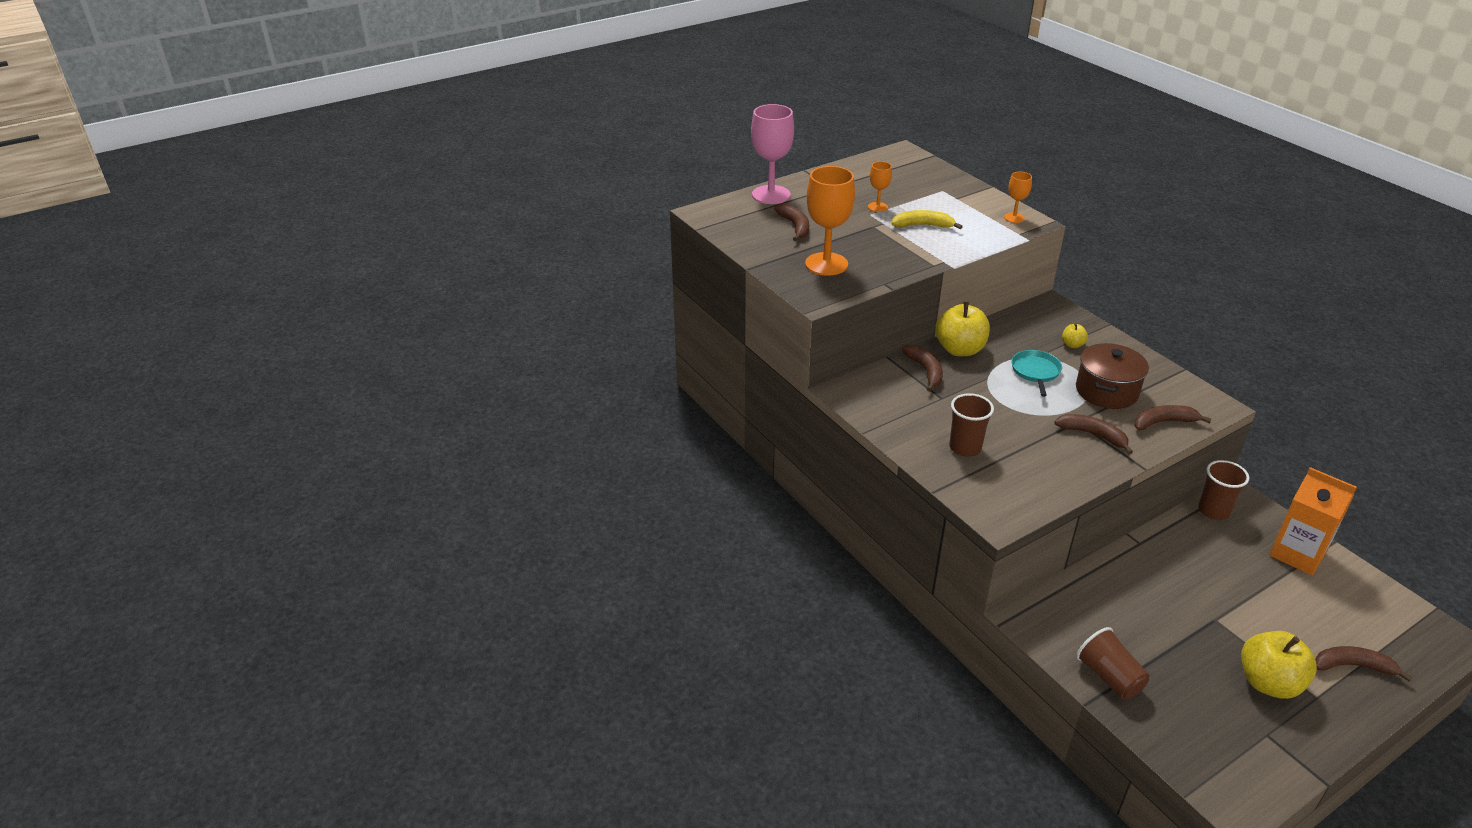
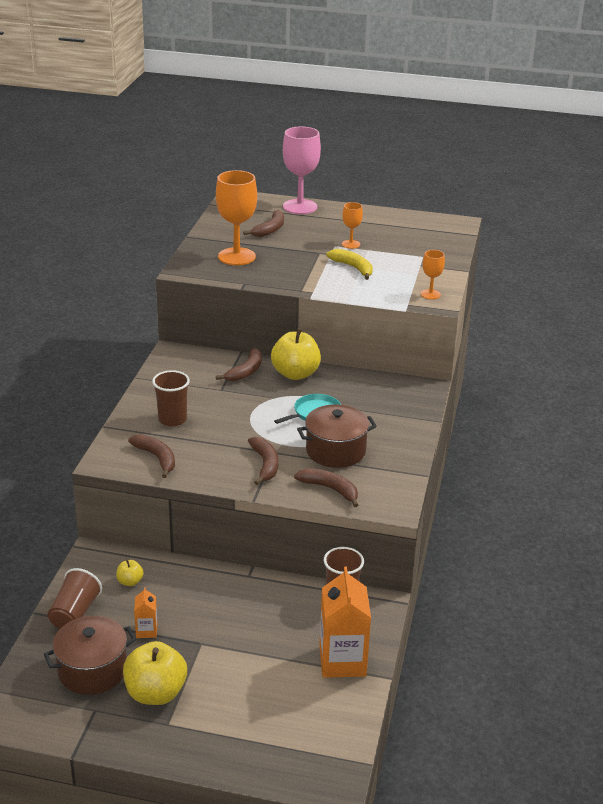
camera: 45 degrees right, 5 degrees down
yellow apple [1062,323,1088,348] -> yellow apple moved to [116,560,144,586]
brown banana [1315,646,1412,681] -> brown banana moved to [128,434,175,478]
none -> brown pot [44,616,136,695]
none -> orange carton [134,587,157,638]

